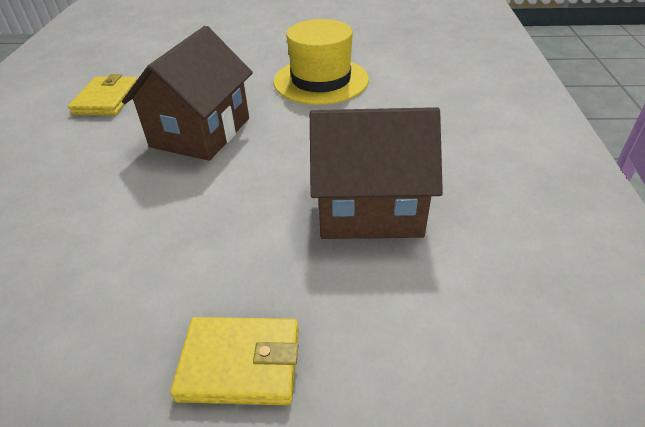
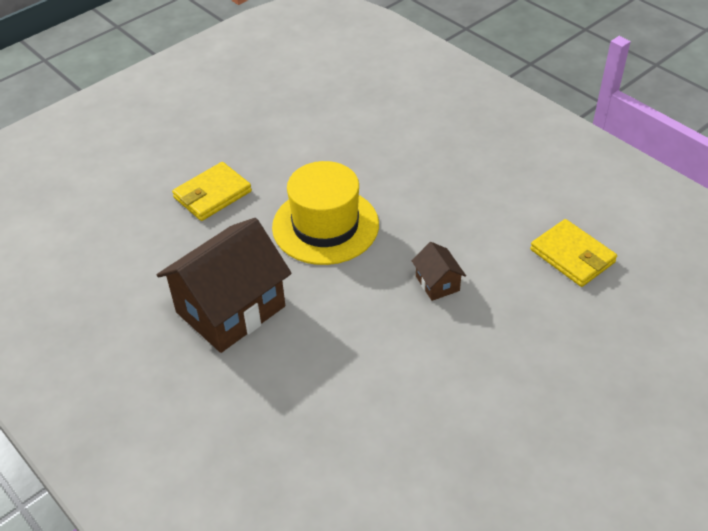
camera: 135 degrees right, 5 degrees up
brown house [122,26,253,161] -> brown house [412,242,466,301], size x0.44
yellow hat [273,19,369,105] -> yellow hat moved to [272,161,379,265]

